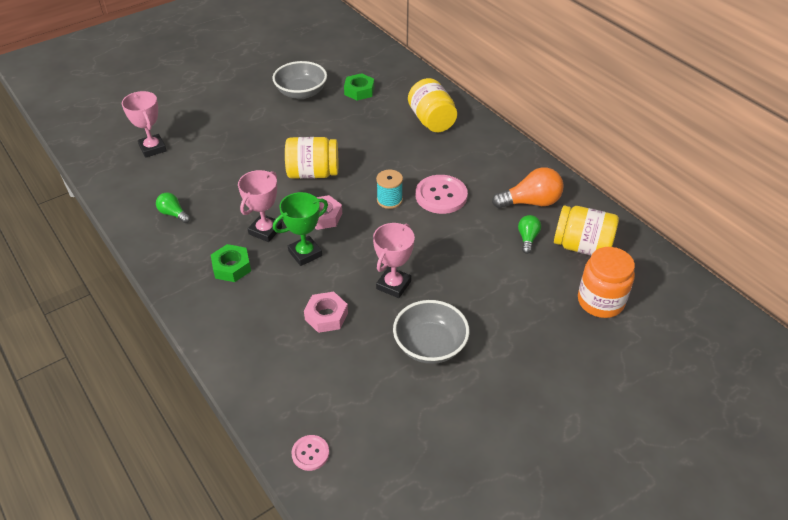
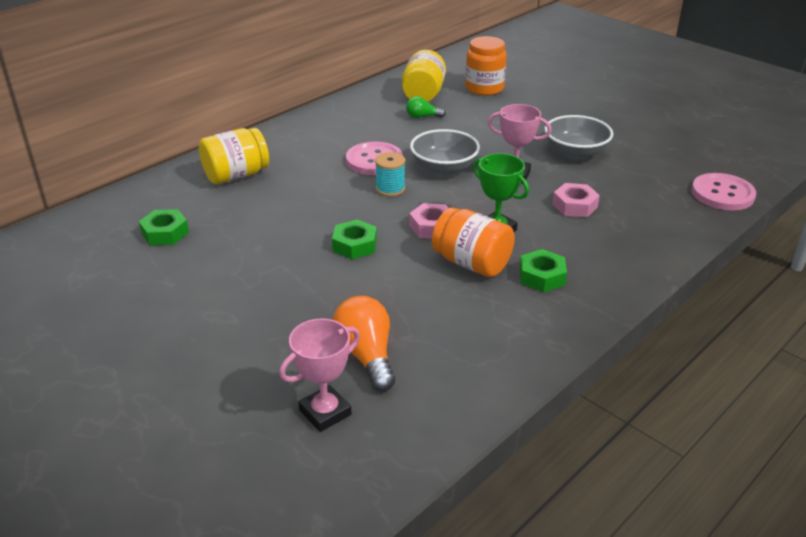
camera: 100 degrees left, 10 degrees down
green light bulb [156,193,190,223] -> none
pink trophy [238,170,282,242] -> orange jar [432,207,515,277]
grey bowl [272,61,327,99] -> grey bowl moved to [410,129,480,175]
yellow jar [285,137,338,179] -> green nut [332,219,377,259]
pink button [291,435,329,471] -> pink button [692,173,756,210], size x1.87
orange light bulb [492,167,564,209] -> orange light bulb moved to [333,296,395,391]

